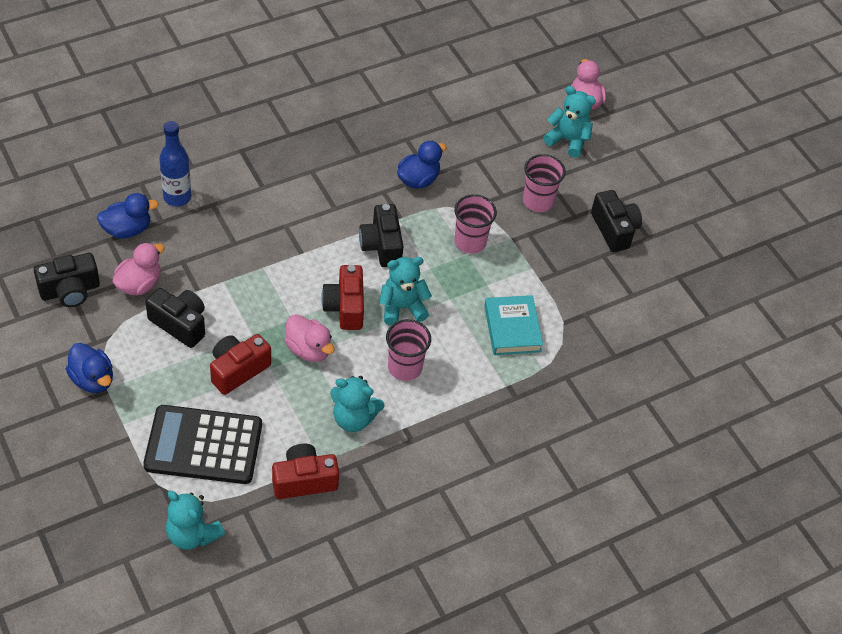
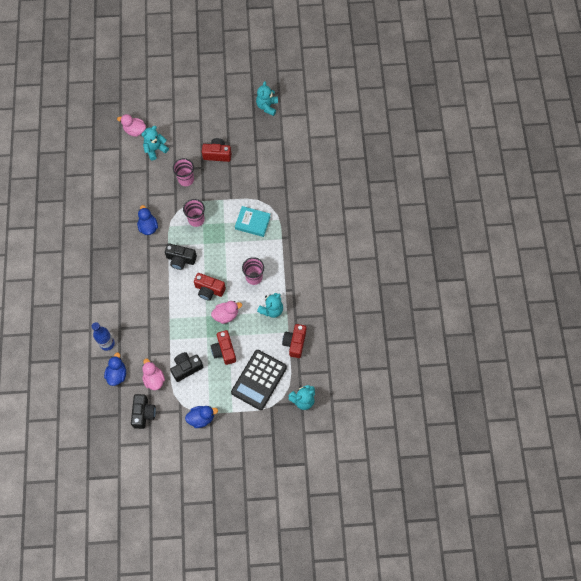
camera: 60 degrees left, 15 degrees up
turquoise teddy bear [379,257,432,325] -> turquoise teddy bear moved to [256,81,278,116]
black camera [591,190,642,252] -> red camera [202,138,231,162]

